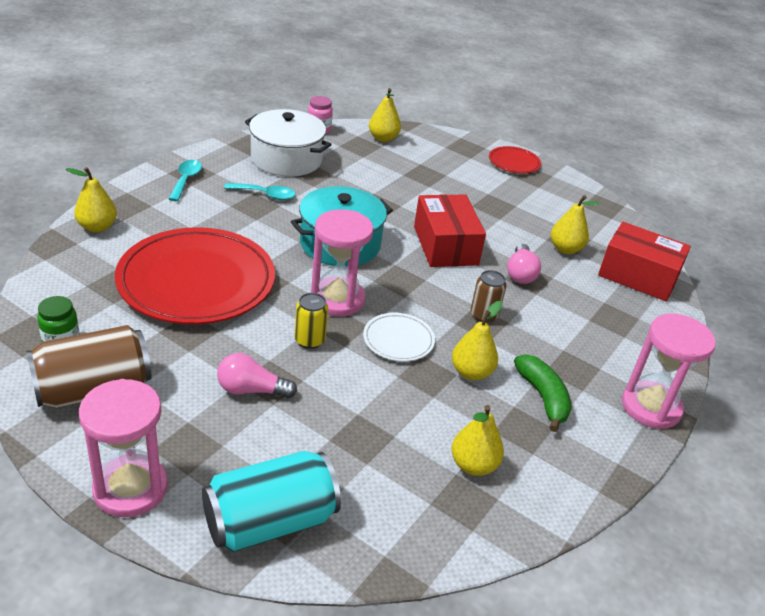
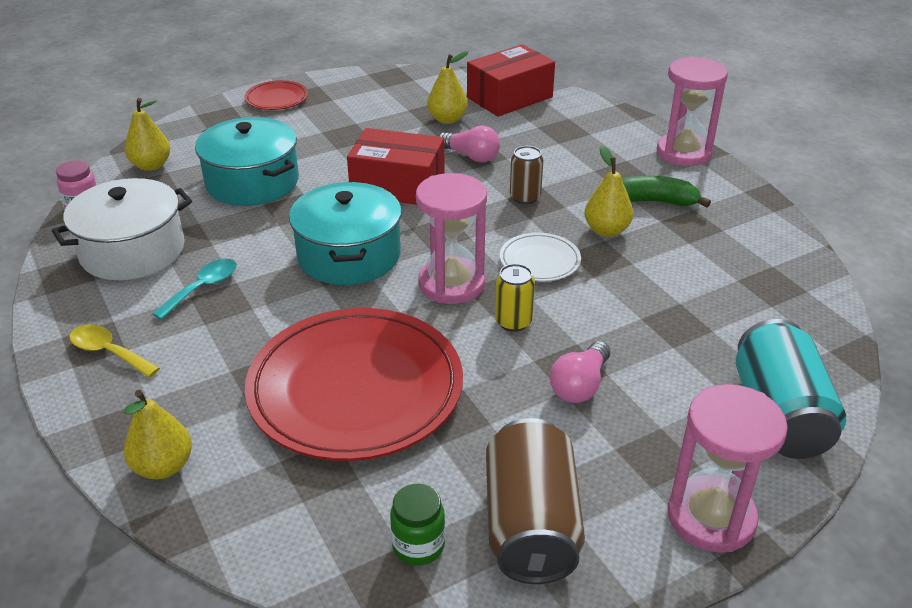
camera: 60 degrees left, 0 degrees up
turquoise spoon [169,160,202,201] -> yellow spoon [69,324,160,378]
yellow pear [451,405,504,476] -> none
none -> turquoise pot [195,117,299,206]

